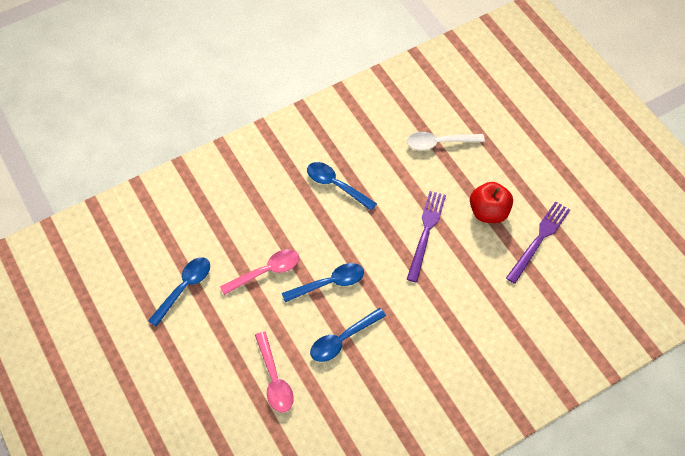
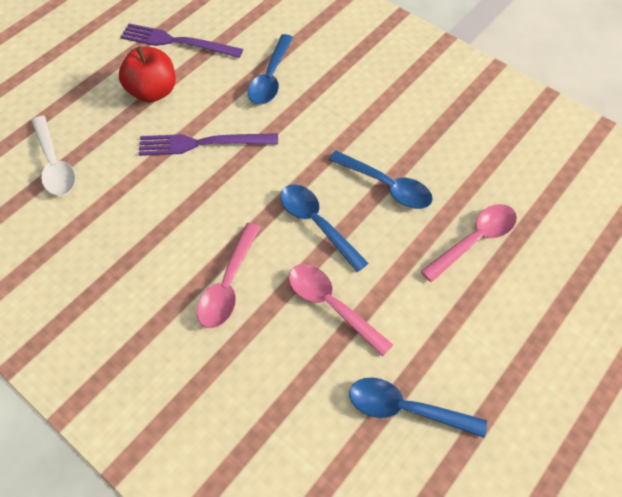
camera: 110 degrees left, 0 degrees up
blue spoon [307,162,377,211] -> blue spoon moved to [248,34,293,105]
none -> pink spoon [197,223,261,328]

